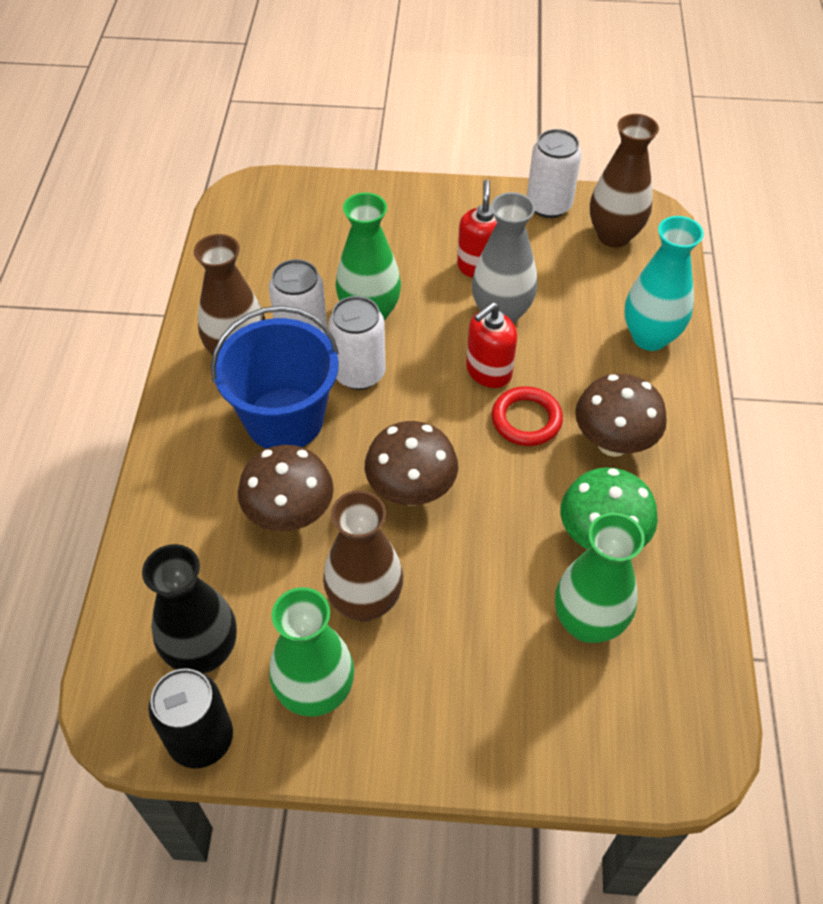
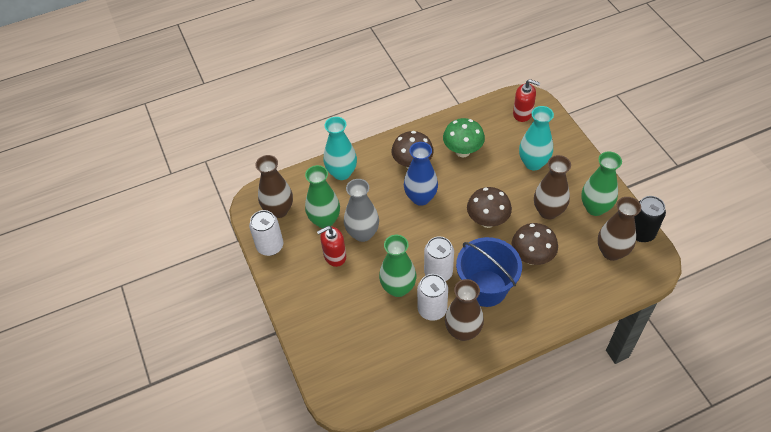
camera: 115 degrees left, 0 degrees up
black vase [142,544,237,673] -> brown vase [598,197,641,261]
red soap dispenser [466,302,517,388] -> red soap dispenser moved to [513,79,540,122]
red ring [492,386,563,446] -> blue vase [404,142,438,206]
green vase [555,513,645,643] -> green vase moved to [305,165,340,228]
none -> turquoise vase [519,106,554,170]

